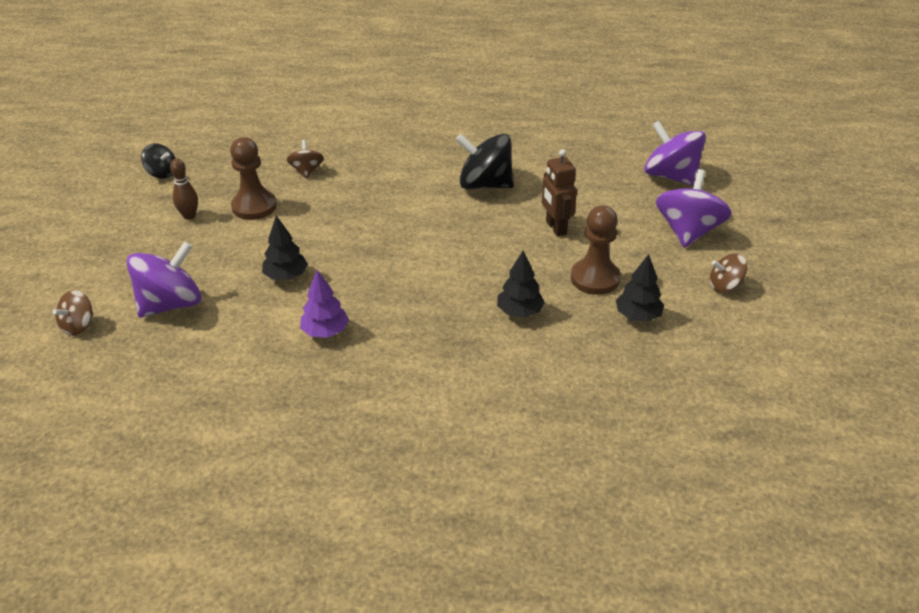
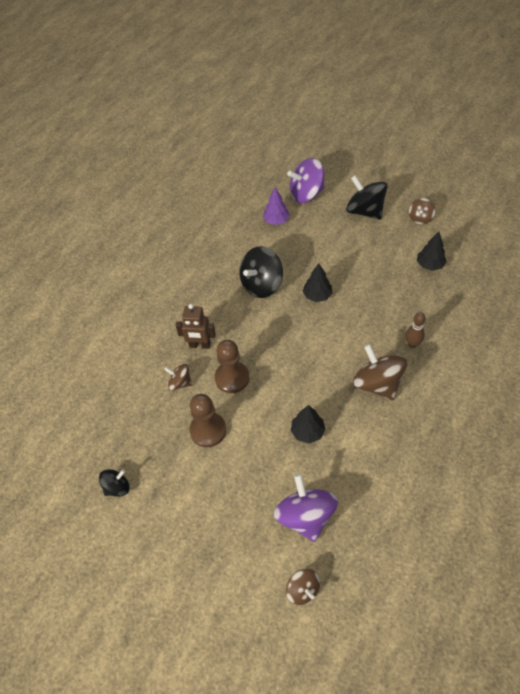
camera: 60 degrees left, 15 degrees up
brown bowling pin [170,159,198,220] -> brown bowling pin moved to [405,312,426,348]
purple tree [300,270,349,338] -> purple tree moved to [263,187,290,225]
black tree [497,251,545,318] -> black tree moved to [303,264,332,302]
brown robot [542,149,577,237] -> brown robot moved to [176,304,216,349]
brown pawn [571,205,620,295] -> brown pawn moved to [215,340,249,393]
purple spinning top [656,169,732,248] -> black spinning top [346,175,388,220]
none -> brown spinning top [353,344,407,400]

